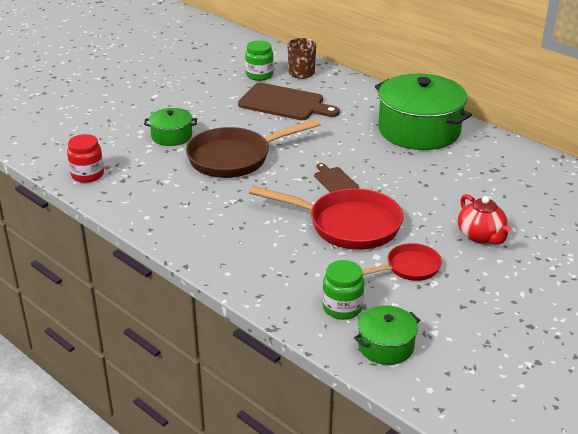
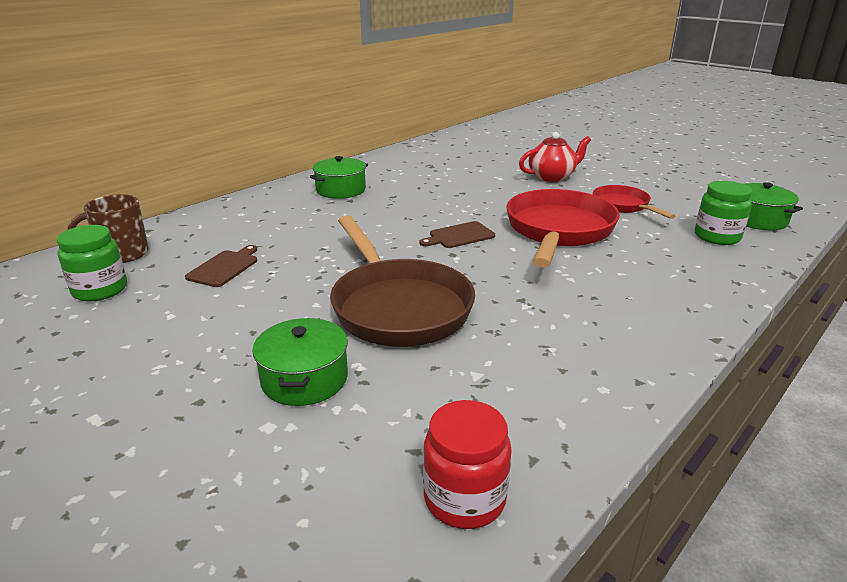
camera: 90 degrees left, 5 degrees down
brown cutting board [238,83,340,120] -> brown cutting board [185,245,257,287], size x0.50
green pot [375,74,472,150] -> green pot [310,156,368,199], size x0.49

